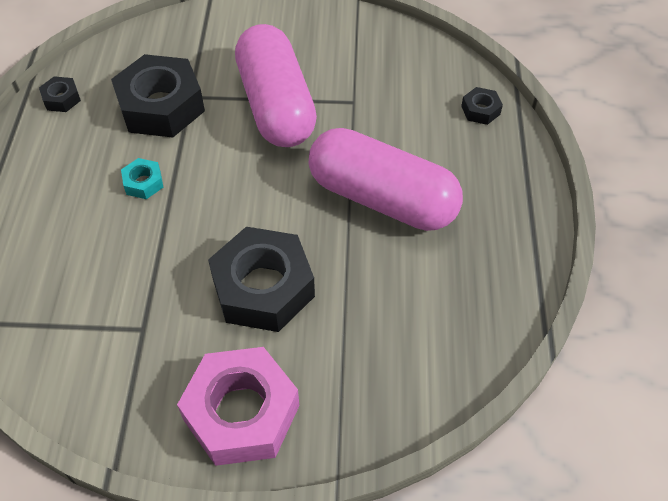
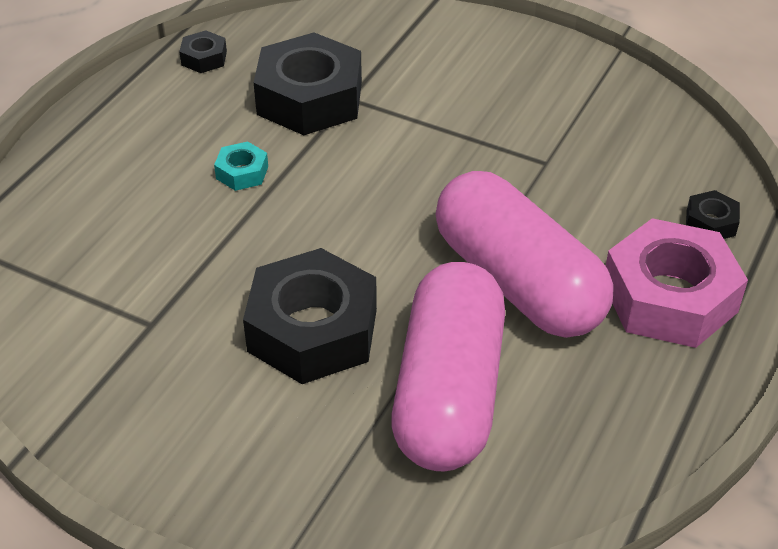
camera: 25 degrees right, 10 degrees down
pink nut [177,347,299,466] -> pink nut moved to [606,218,748,348]
pink capsule [235,24,317,147] -> pink capsule moved to [391,262,505,471]

